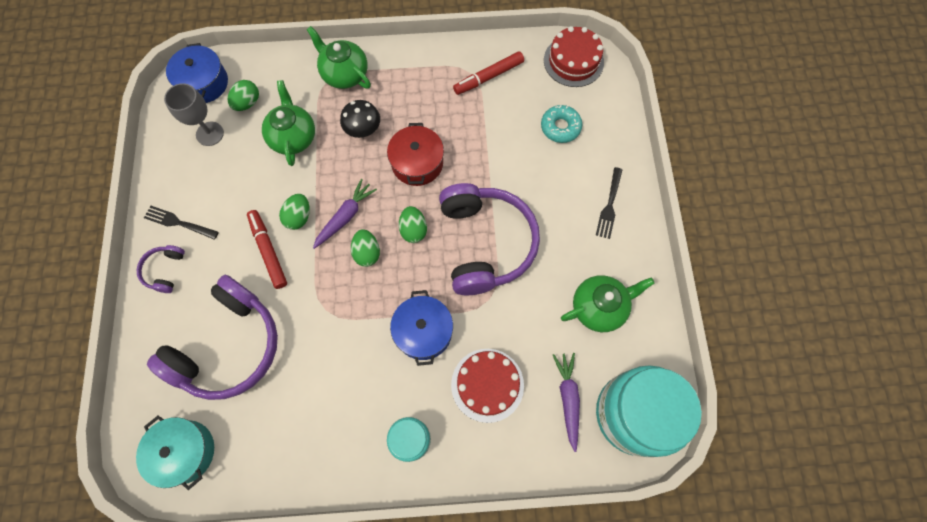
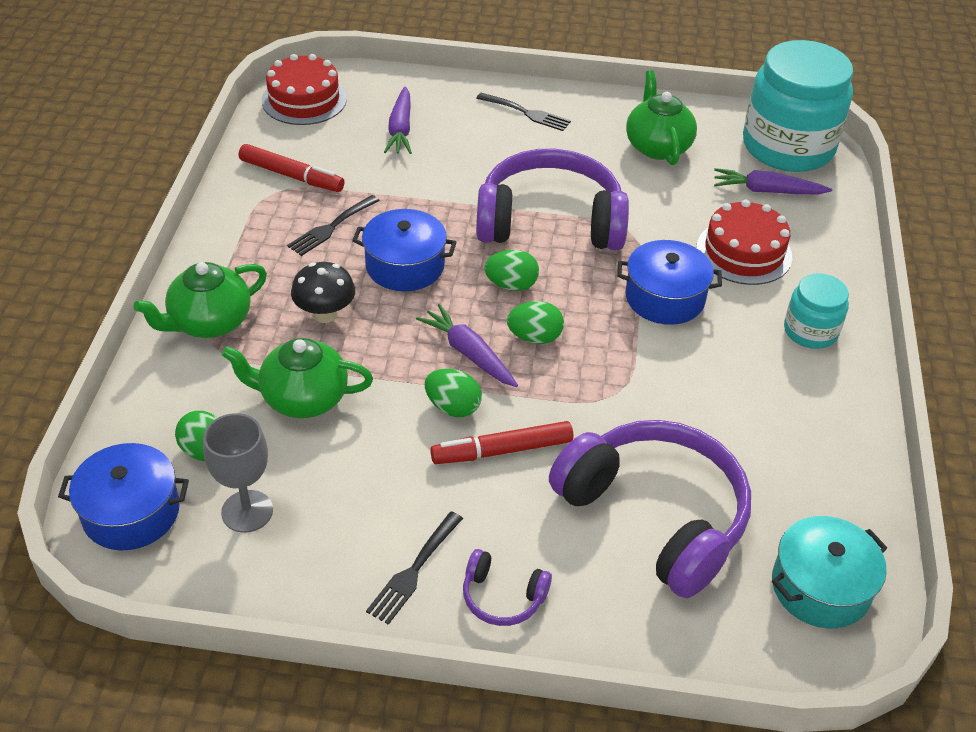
camera: 80 degrees left, 25 degrees down
red pot [387,123,444,186] -> blue pot [352,209,456,291]
red marker [453,51,524,95] -> red marker turned 45 degrees counterclockwise [239,144,345,192]
turquoise donut [541,105,582,143] -> purple carrot [384,86,412,154]
none -> black fork [287,195,380,256]

